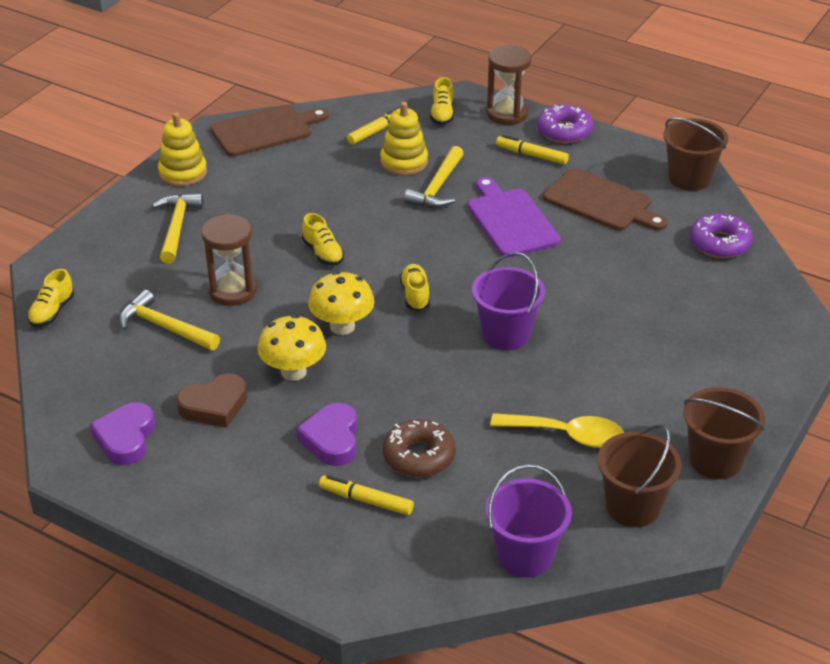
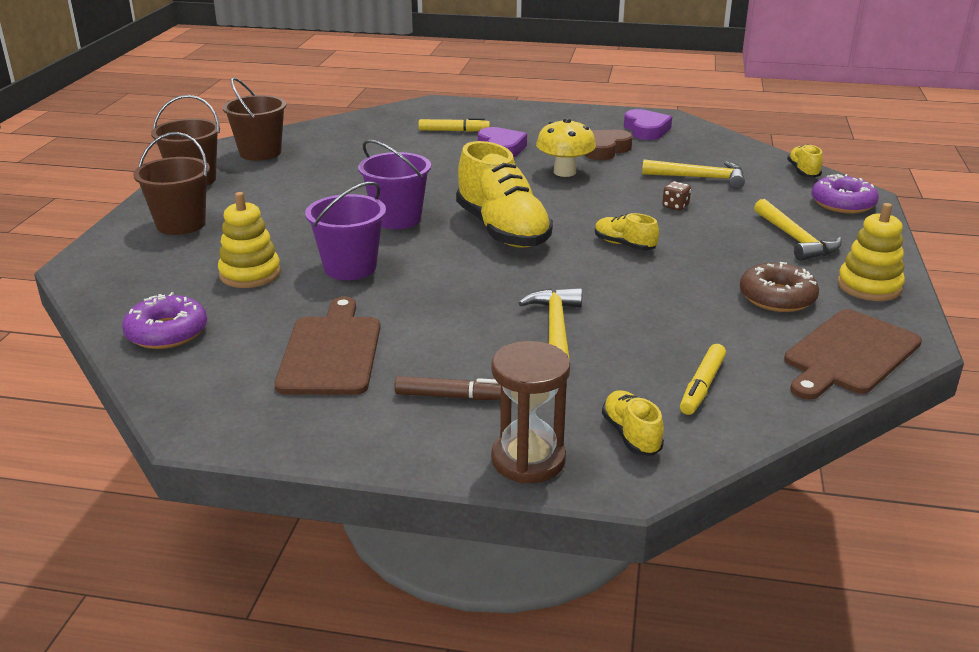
camera: 160 degrees right, 10 degrees down
brown hourglass [201,214,257,306] -> brown dice [662,181,691,210]
yellow mushroom [308,271,375,335] -> none
yellow stacking toy [380,102,428,175] -> yellow stacking toy moved to [218,192,281,288]
brown donut [383,419,456,477] -> brown donut moved to [740,262,819,312]
yellow shoe [400,264,430,311] -> yellow shoe [456,141,553,248], size x2.14
purple cutting board [468,177,561,257] -> none
purple bucket [486,464,572,577] -> purple bucket moved to [305,182,386,280]
yellow spoon [490,413,624,448] -> none
yellow marker [496,135,569,165] -> brown marker [394,376,501,400]
purple donut [537,104,593,143] -> purple donut moved to [811,174,879,213]
brown cutting board [543,168,668,231] -> brown cutting board turned 75 degrees clockwise [274,297,380,395]
brown bucket [663,118,728,191] -> brown bucket moved to [133,132,210,235]

